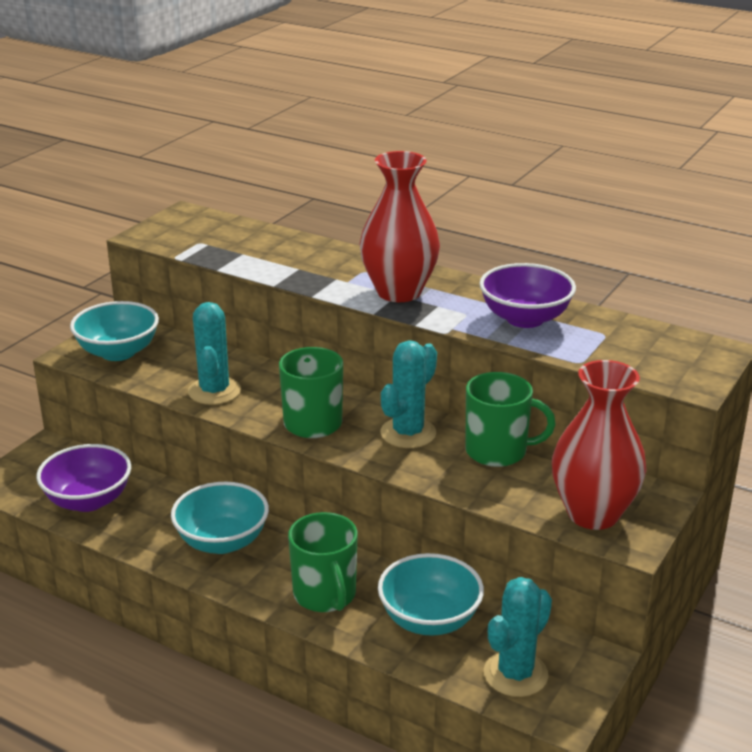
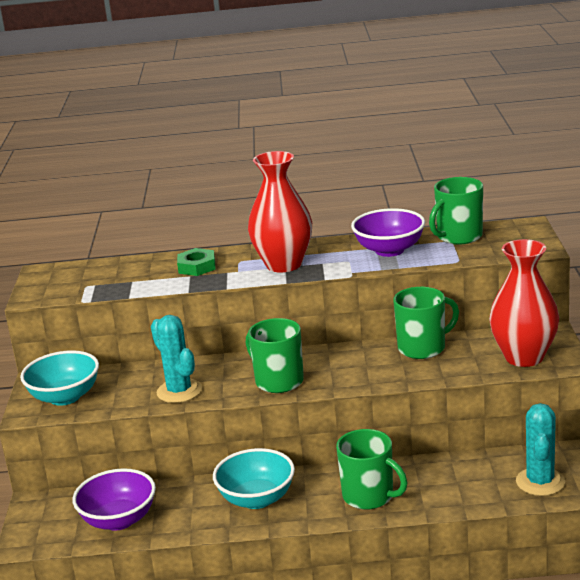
camera: 30 degrees left, 5 degrees down
turquoise bowl [378,553,484,636] -> none
turquoise cactus [381,340,437,448] -> none
none -> green nut [177,248,216,276]
none -> green mug [429,177,483,245]

